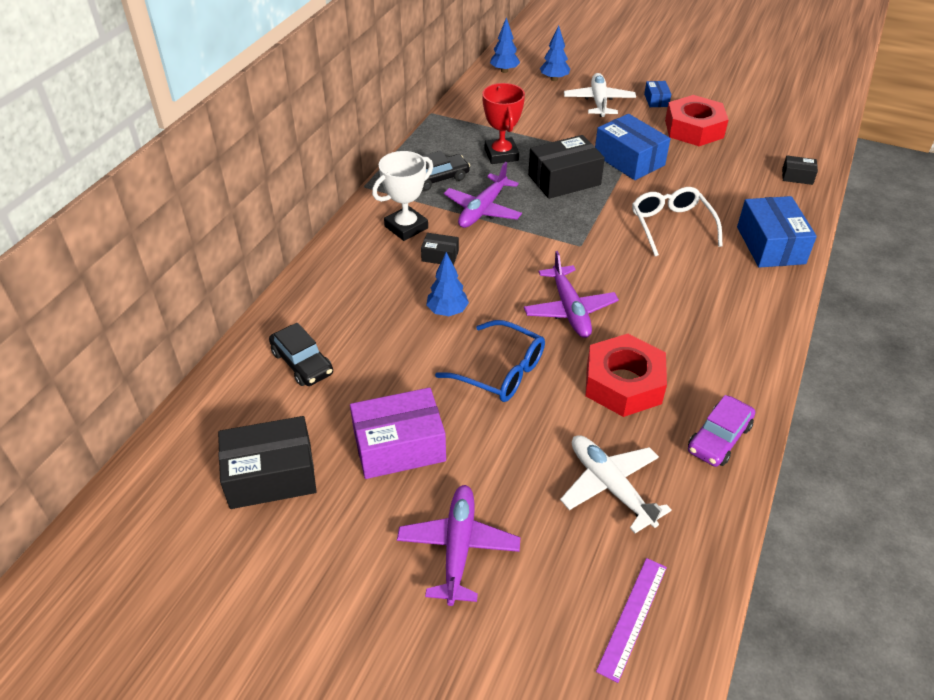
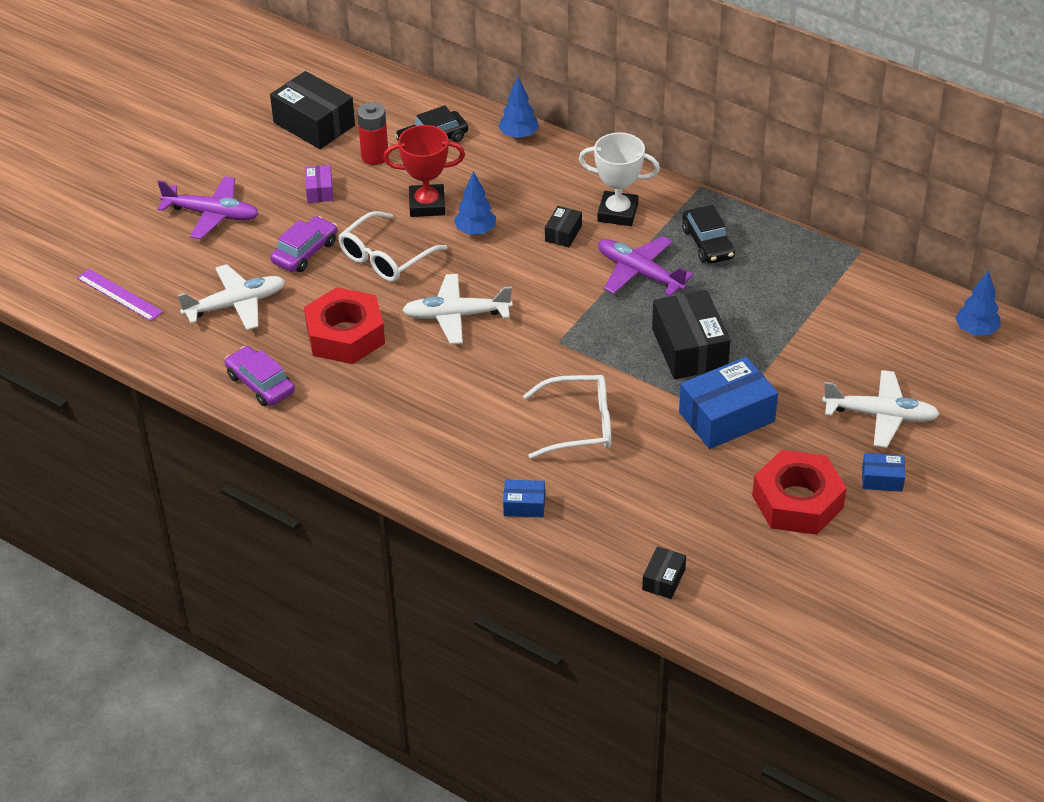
camera: 100 degrees right, 0 degrees up
black box [218,416,317,509] -> black box turned 45 degrees counterclockwise [270,71,355,149]
purple box [350,388,446,479] -> purple box [305,165,333,203], size x0.50
white trophy [372,151,433,241] -> white trophy turned 45 degrees counterclockwise [579,132,660,226]
blue glasses [435,320,545,402] -> white glasses [338,211,448,282]
red trophy [482,83,525,164] -> red trophy moved to [383,125,465,217]
purple plane [524,251,619,338] -> white plane [402,274,512,344]
blue tree [540,25,570,81] -> blue tree moved to [499,77,539,139]
blue box [737,196,817,268] -> blue box [503,480,545,517], size x0.50
none -> purple car [270,216,337,272]
none -> red battery [357,102,389,165]

